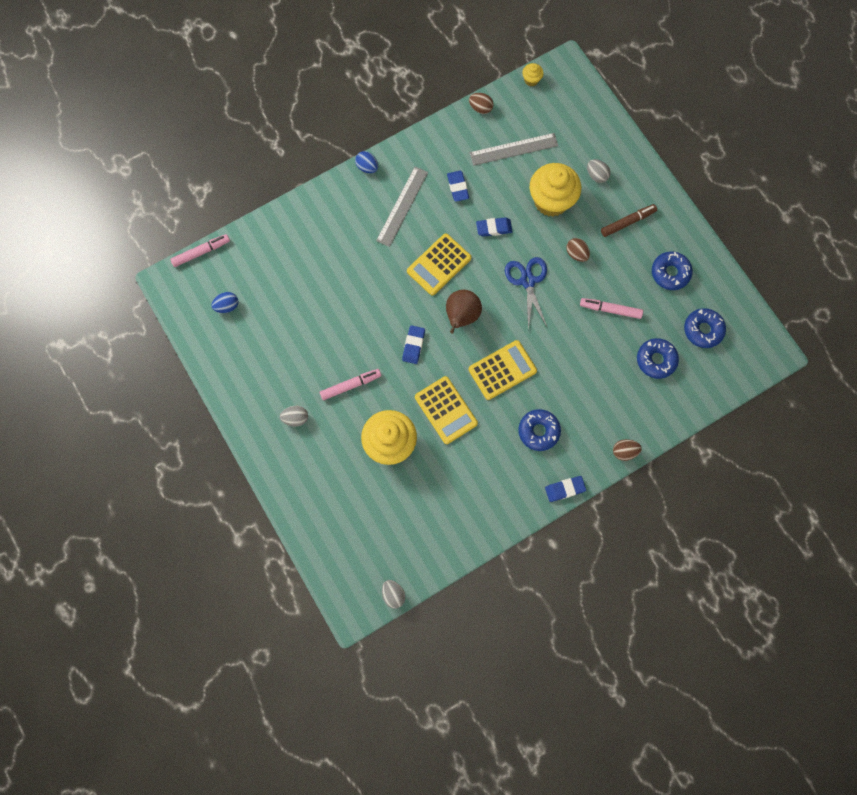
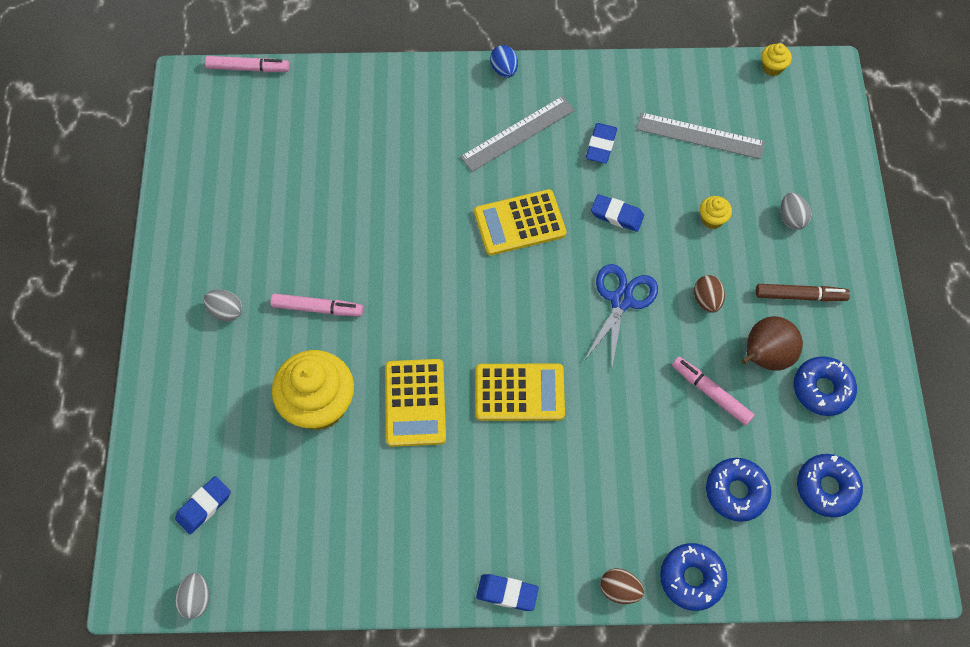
camera: 30 degrees right, 10 degrees down
blue egg [211,292,238,313] -> none
blue eraser [402,325,425,364] -> blue eraser moved to [175,476,231,534]
brown pear [446,290,482,333] -> brown pear moved to [742,316,803,371]
brown egg [469,93,493,114] -> none
blue donut [518,409,561,451] -> blue donut moved to [660,543,728,611]
yellow cupcake [530,163,581,217] -> yellow cupcake [700,196,732,229], size x0.43

